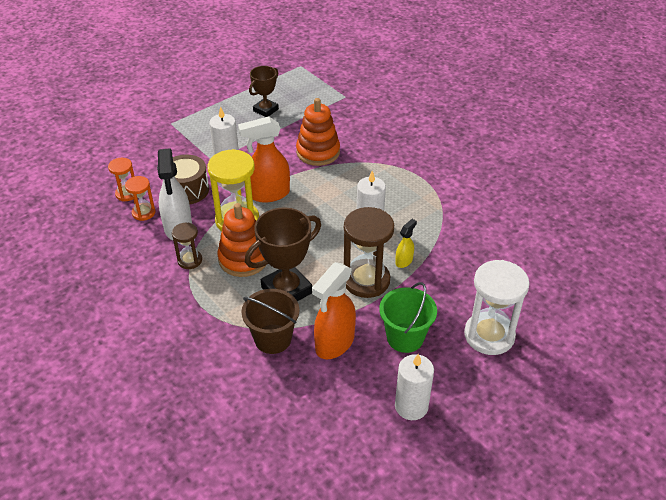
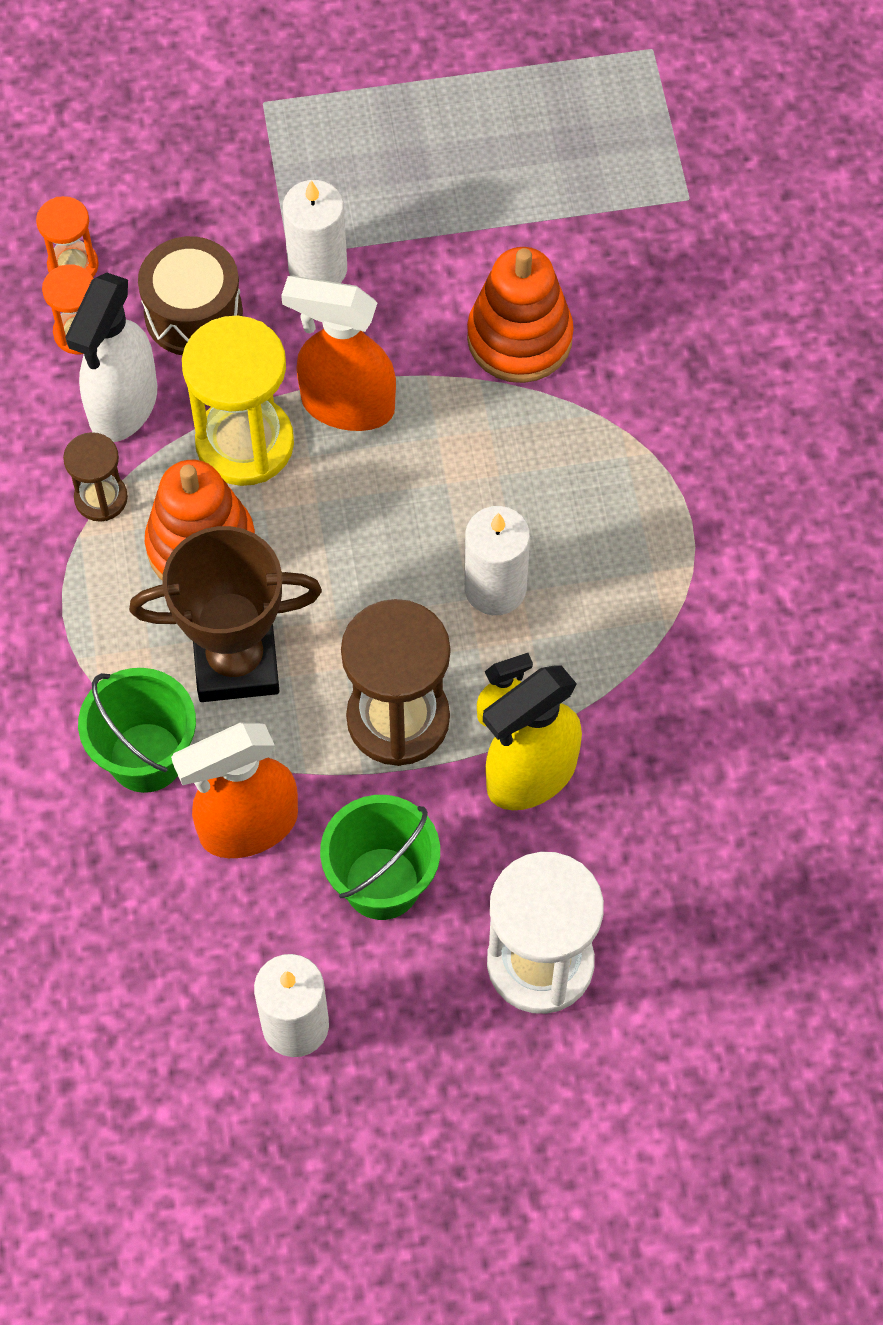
camera: 30 degrees right, 20 degrees up
brown bucket [242,289,299,354] -> green bucket [78,668,196,793]
brown trophy [249,66,279,117] -> none
none -> yellow spray bottle [483,665,582,810]

